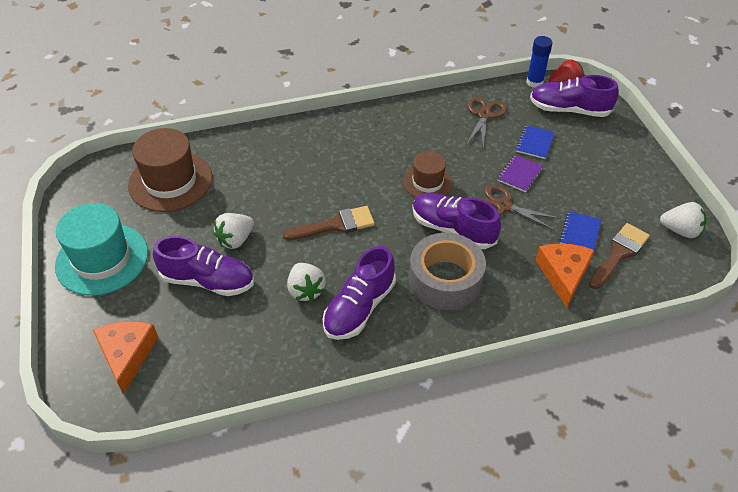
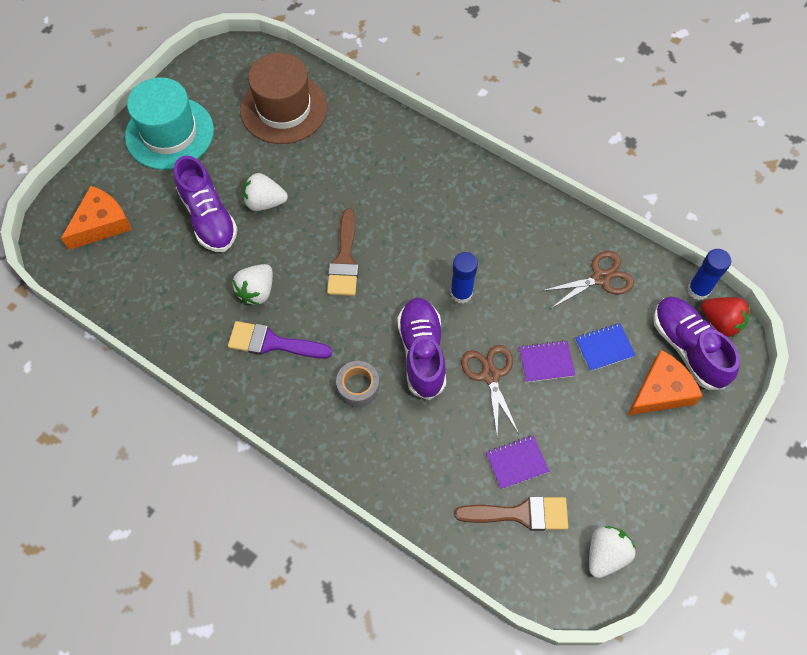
camera: 50 degrees right, 15 degrees up
brown brush [283,206,375,240] -> brown brush turned 60 degrees clockwise [327,208,359,296]
purple shoe [323,246,396,340] -> purple brush [228,321,332,359]
brown hat [403,151,453,198] -> blue glue stick [450,252,478,303]
grey tape [409,233,486,310] -> grey tape [336,361,380,407], size x0.53
orange cheese [535,243,595,308] -> orange cheese moved to [627,350,703,416]
blue notebook [560,211,601,250] -> purple notebook [486,435,549,489]
white strawberry [660,202,707,238] -> white strawberry turned 120 degrees counterclockwise [589,526,636,578]

